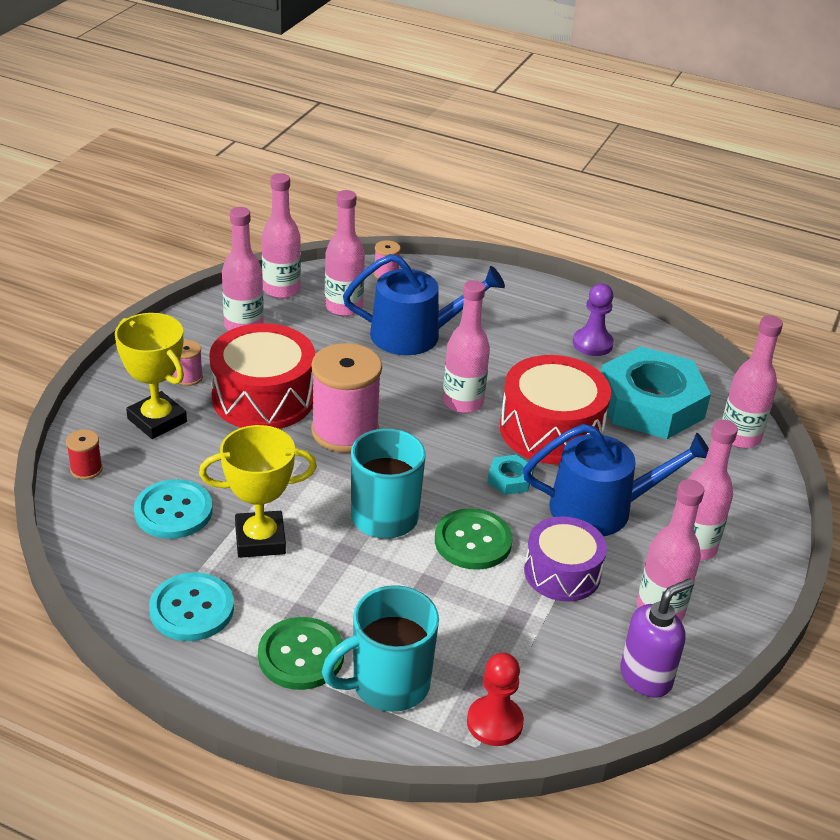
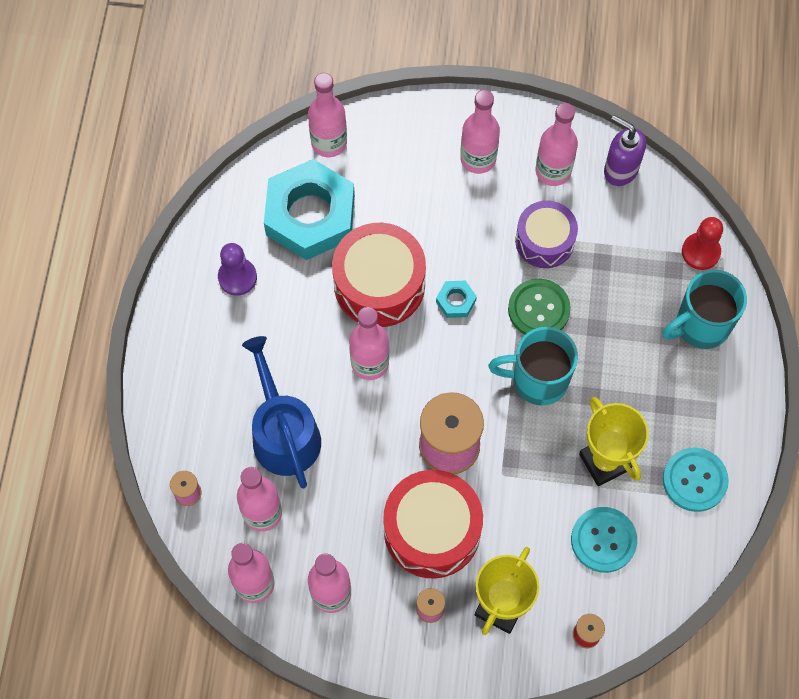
camera: 105 degrees left, 30 degrees up
green button [258,617,344,690] -> none
turquoise mug [322,585,439,712] -> turquoise mug turned 105 degrees clockwise [662,270,747,349]
blue watering can [523,424,709,536] -> none

